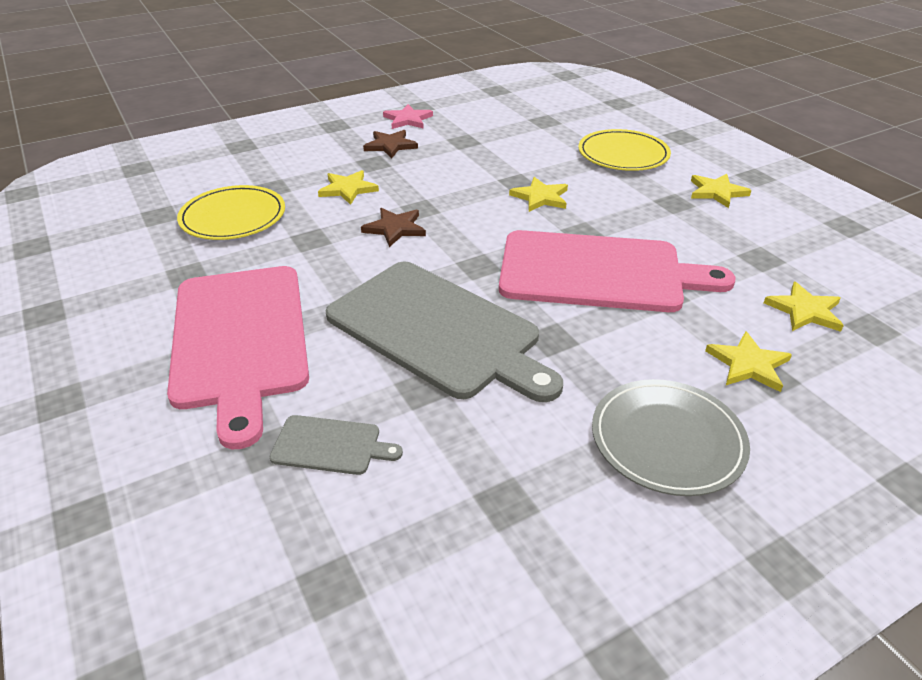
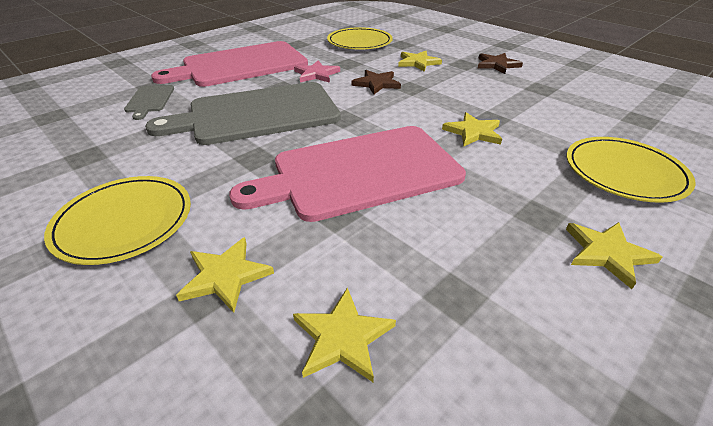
camera: 75 degrees right, 0 degrees up
grey cutting board [325,262,563,402] -> grey cutting board turned 45 degrees clockwise [145,82,341,145]
pink star [383,104,433,129] -> pink star moved to [294,61,340,83]
pink cutting board [499,230,736,312] -> pink cutting board turned 75 degrees clockwise [229,126,466,222]
grey plate [592,379,750,496] -> yellow plate [44,176,191,265]

